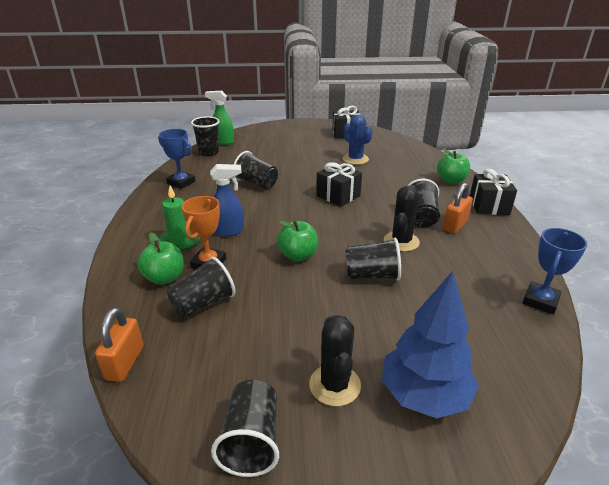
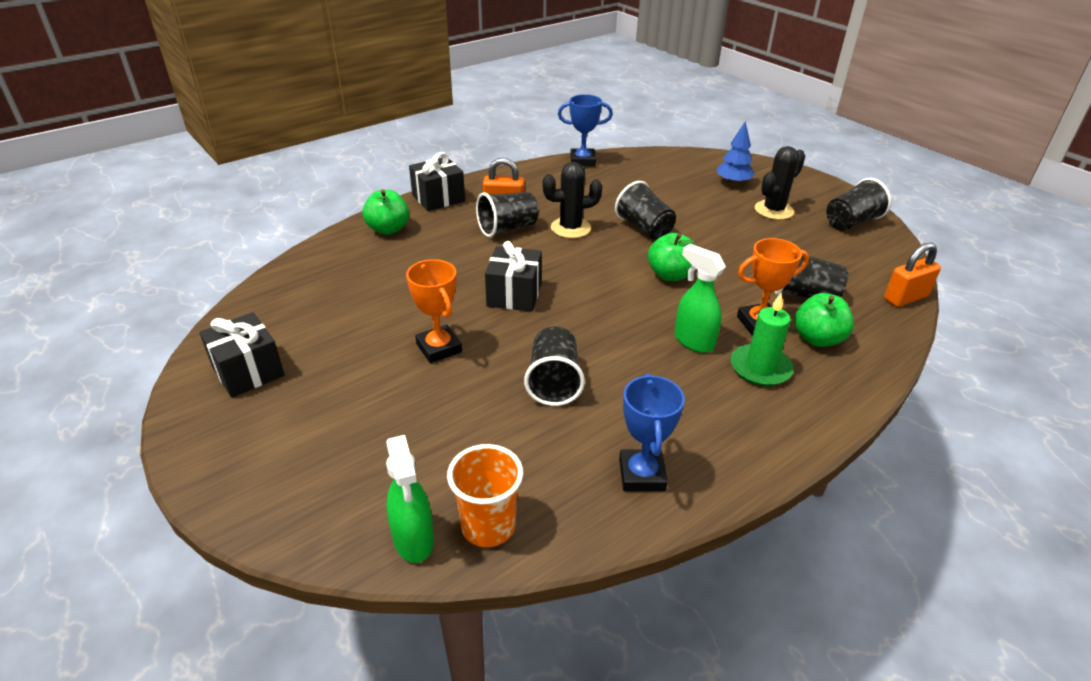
camera: 125 degrees left, 5 degrees up
black cup [191,116,220,156] -> orange cup [447,444,523,547]
blue spray bottle [210,164,244,237] -> green spray bottle [675,244,726,353]
blue cactus [343,114,373,165] -> none
blue tree [382,271,479,418] -> blue tree [717,121,755,185], size x0.59
none -> orange trophy [406,259,462,363]

